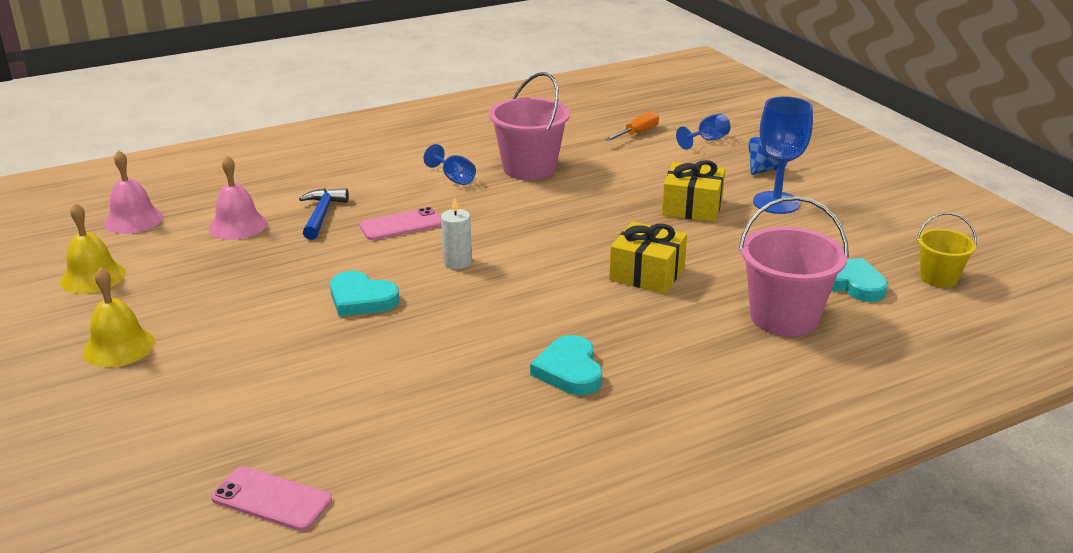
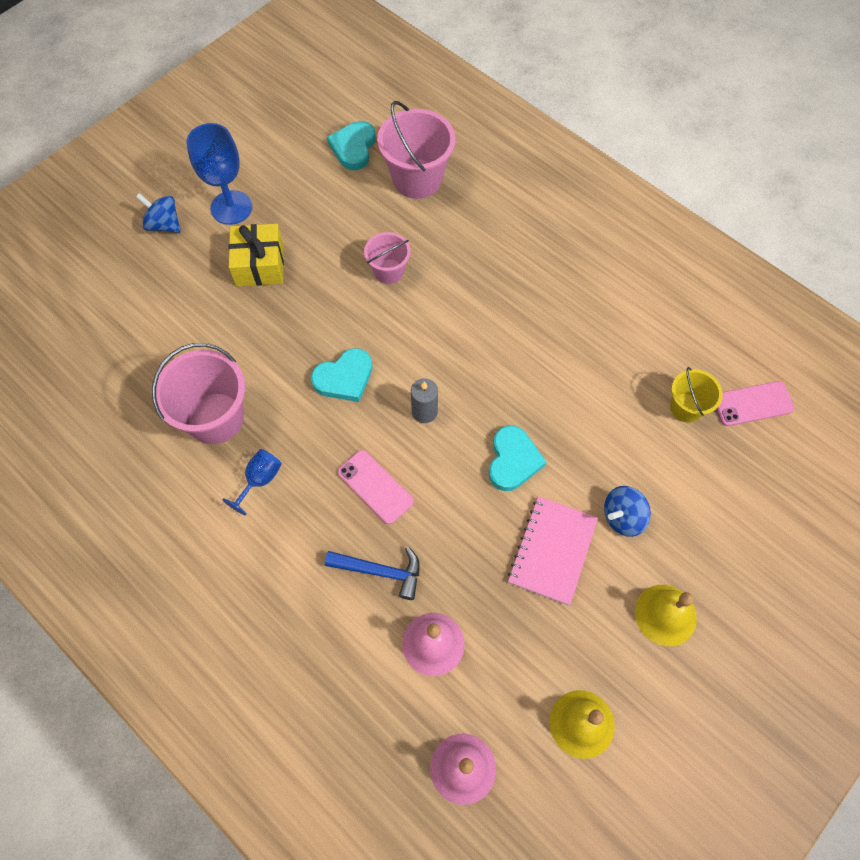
camera: 110 degrees left, 35 degrees up
pink phone [211,466,332,531] -> pink phone turned 75 degrees clockwise [716,381,795,426]
blue hammer [299,188,349,240] -> blue hammer turned 150 degrees counterclockwise [325,547,420,600]
white candle [441,198,472,269] -> grey candle [411,378,438,423]
turquoise heart [530,335,602,395] -> turquoise heart moved to [311,348,372,402]
orange screwdriver [605,111,659,141] -> none
yellow gift [609,222,687,294] -> pink bucket [364,232,411,284]
blue goblet [676,113,730,150] -> none
yellow bucket [917,213,977,288] -> yellow bucket moved to [670,367,723,423]
none -> pink notebook [508,496,598,606]
none -> blue spinning top [604,486,651,537]

